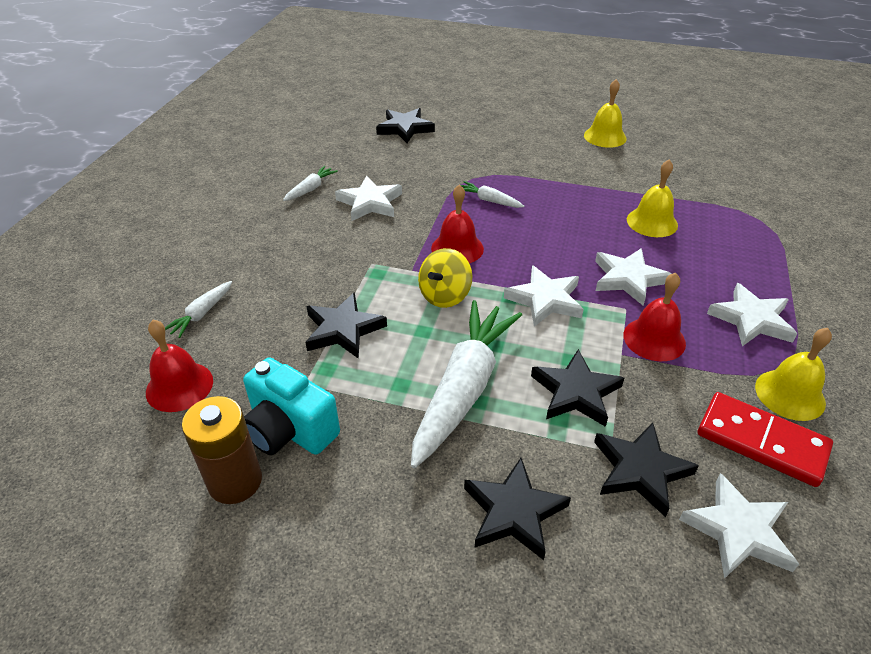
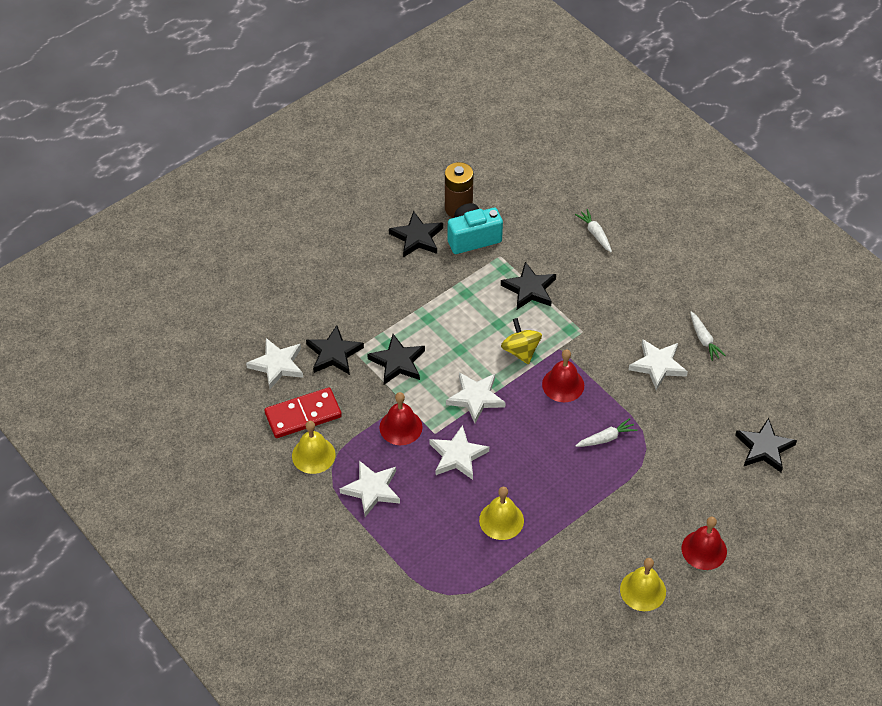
camera: 125 degrees right, 10 degrees up
red bell [146,320,213,412] -> red bell moved to [682,517,727,570]
white carrot [411,300,522,468] -> none
black star [464,458,571,560] -> black star moved to [389,211,443,257]

